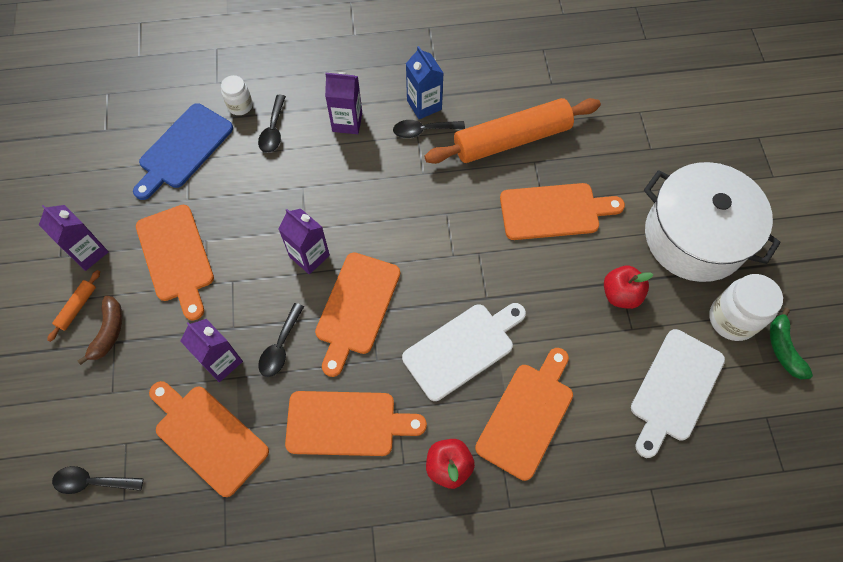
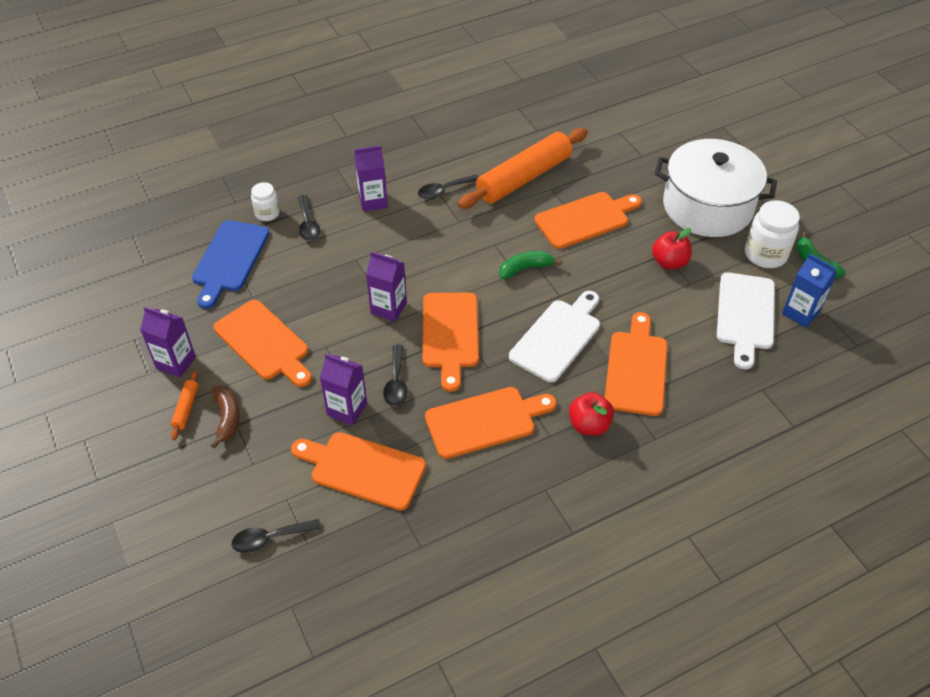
camera: 20 degrees left, 15 degrees down
blue carton [406,46,443,119] -> blue carton moved to [782,254,837,328]
none -> green banana [499,251,562,279]

